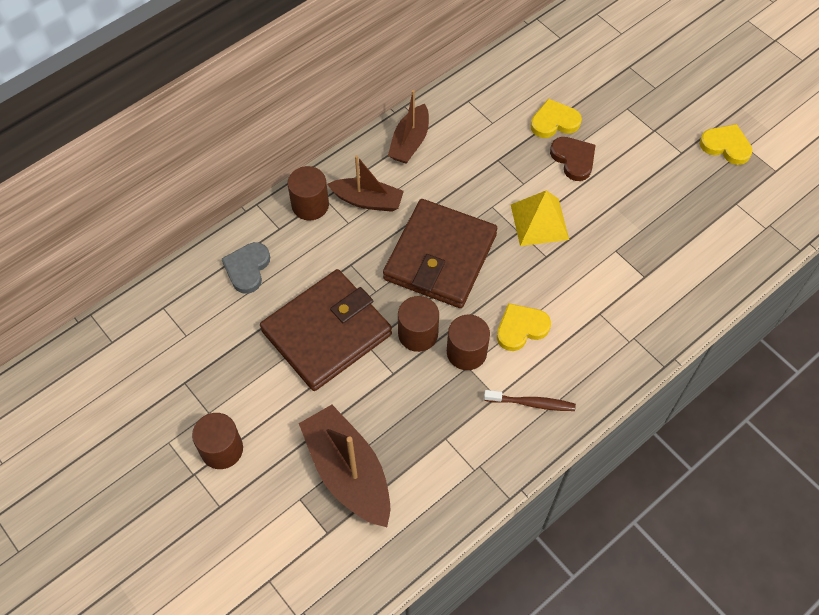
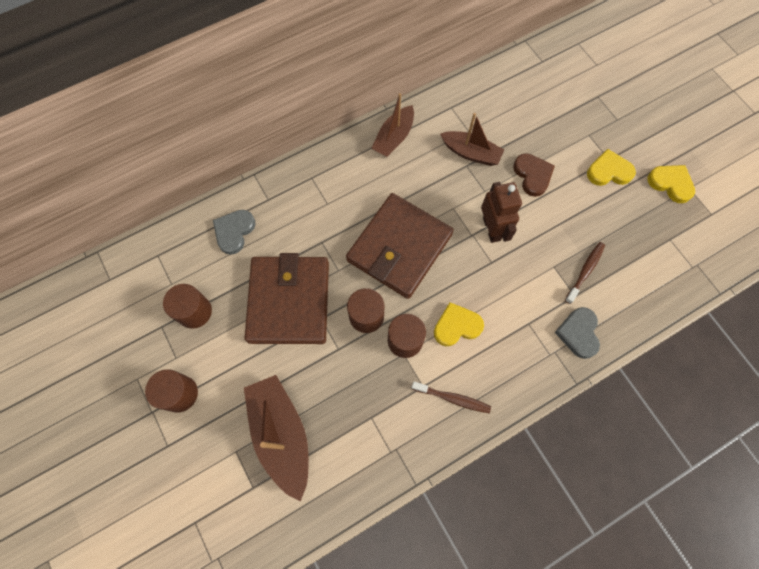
camera: 10 degrees right, 10 degrees up
brown wallet [260,269,392,391] -> brown wallet turned 60 degrees counterclockwise [245,253,329,344]
brown cylinder [288,166,329,220] -> brown cylinder moved to [163,284,212,329]
brown boat [327,155,404,212] -> brown boat moved to [440,113,504,166]
yellow pyramid [511,190,569,246] -> brown robot [481,182,522,243]
yellow heart [531,98,582,138] -> yellow heart moved to [587,149,636,186]
none -> grey heart [554,307,600,359]
none -> brown toothbrush [565,242,605,304]

